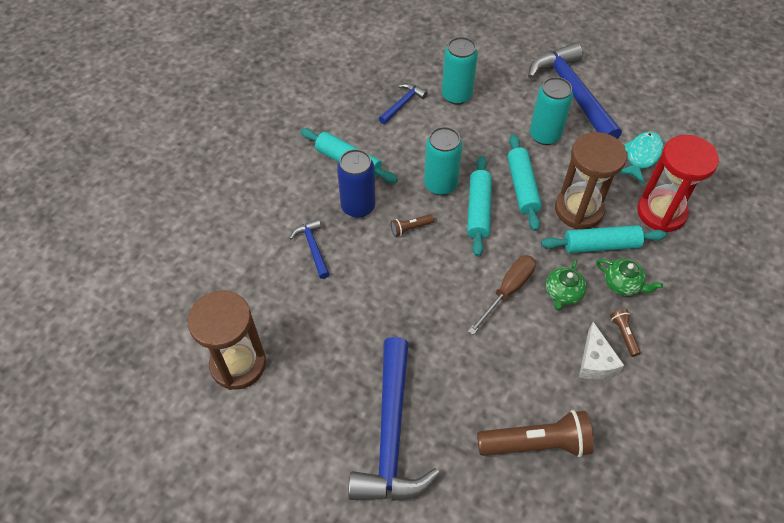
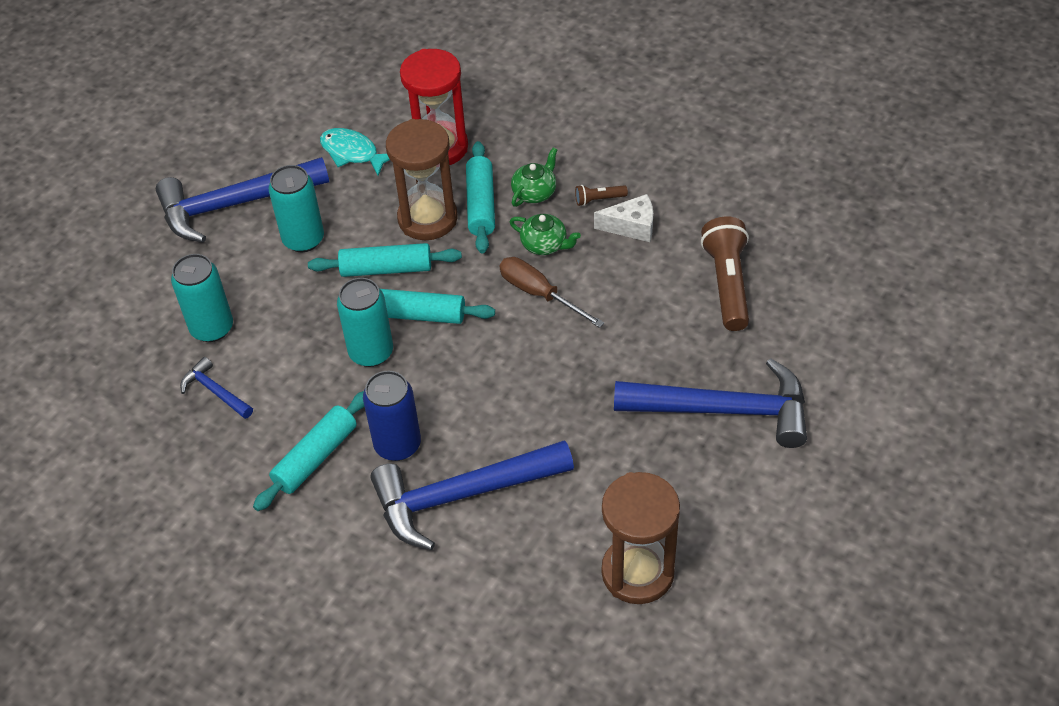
camera: 85 degrees left, 5 degrees down
blue hammer [290,219,330,279] -> blue hammer [370,440,574,550], size x2.16
brown flashlight [391,214,434,237] -> none

